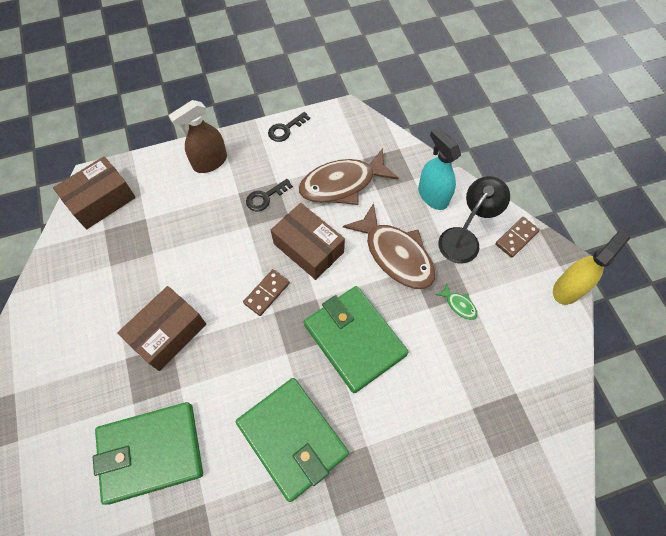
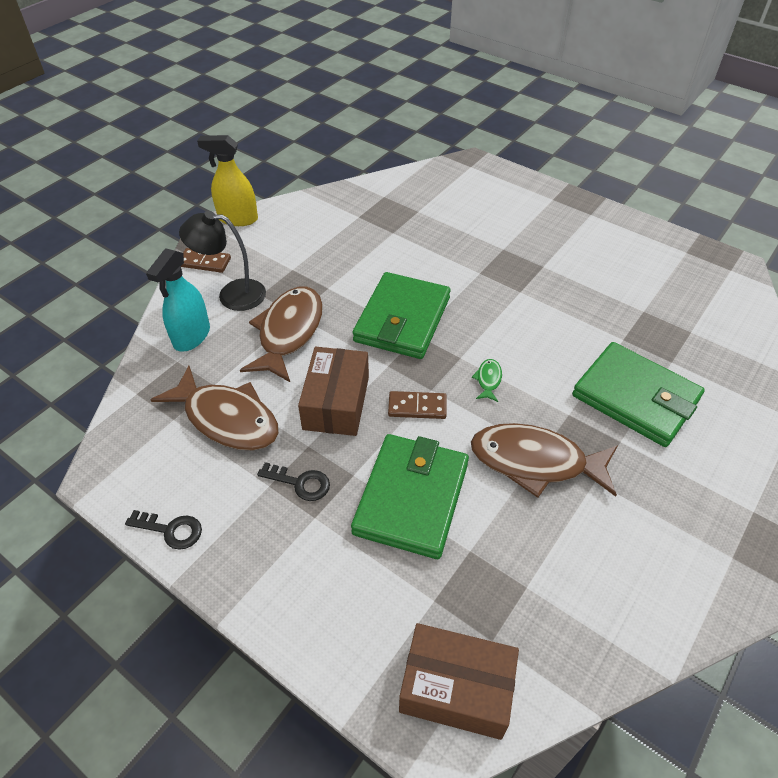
camera: 125 degrees left, 15 degrees down
brown box [117,286,206,371] -> brown fish [471,423,618,498]
brown spray bottle [168,100,227,173] -> none
green wallet [236,378,349,502] -> green wallet moved to [351,434,469,559]
green fish [435,284,478,320] -> green fish moved to [472,359,502,402]

